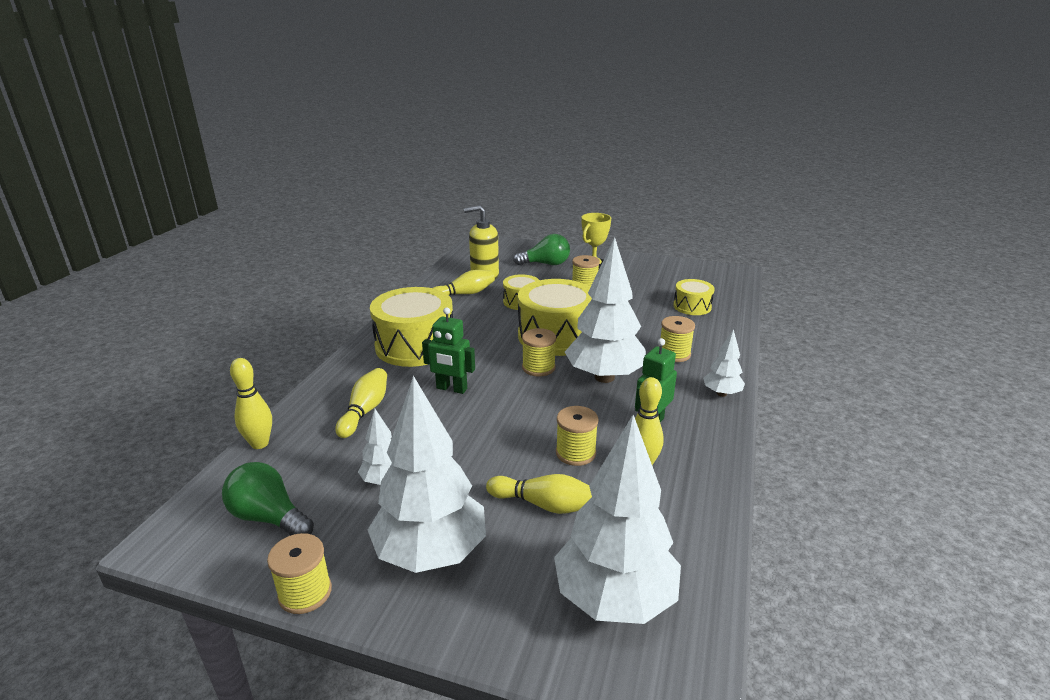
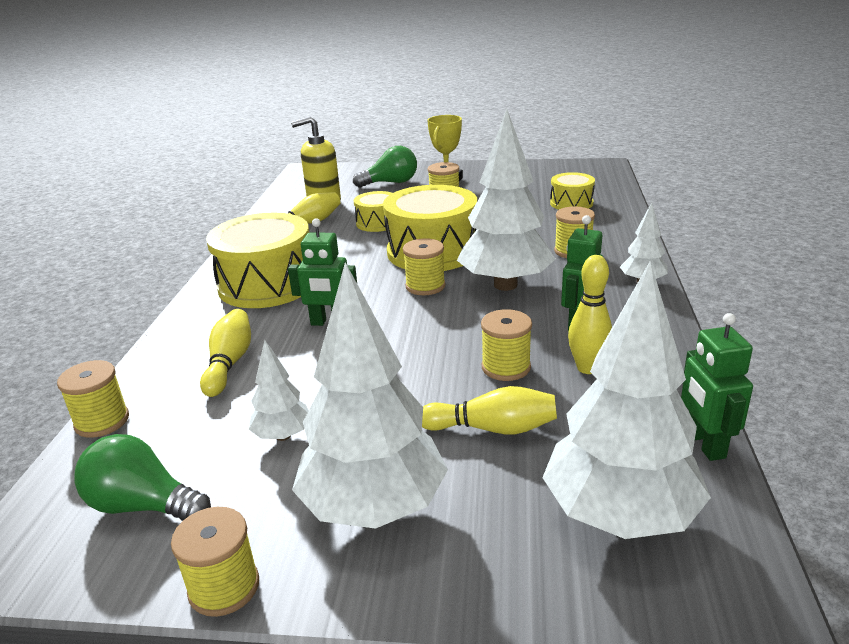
camera: 10 degrees left, 0 degrees up
yellow bowling pin [230,358,272,449] -> yellow spool [57,360,129,438]
none -> green robot [681,313,753,461]

